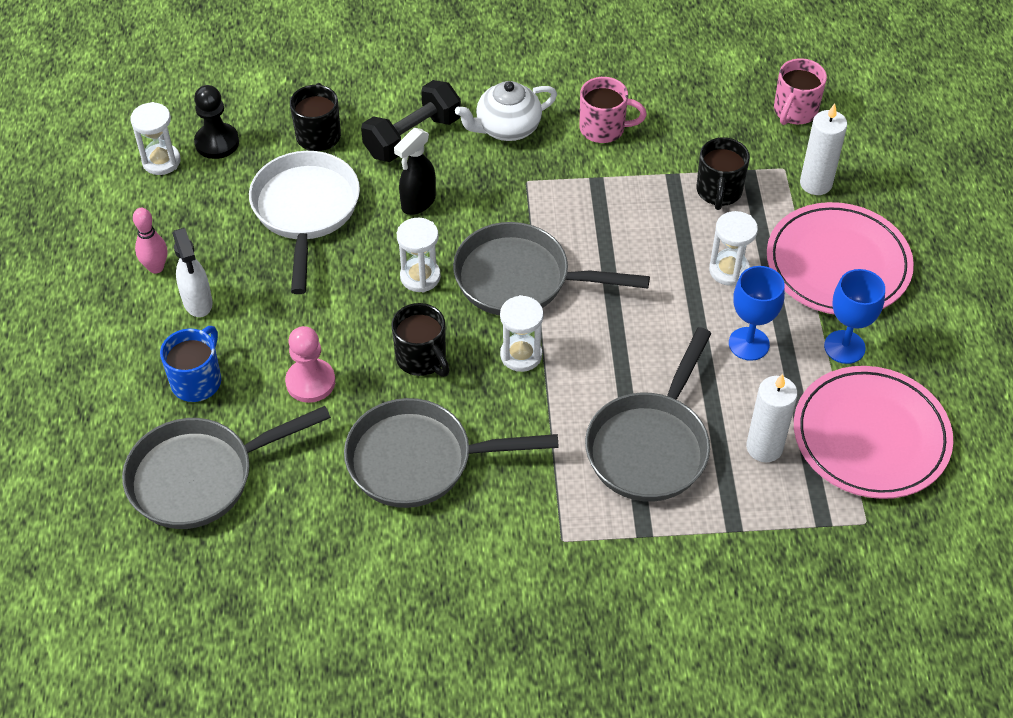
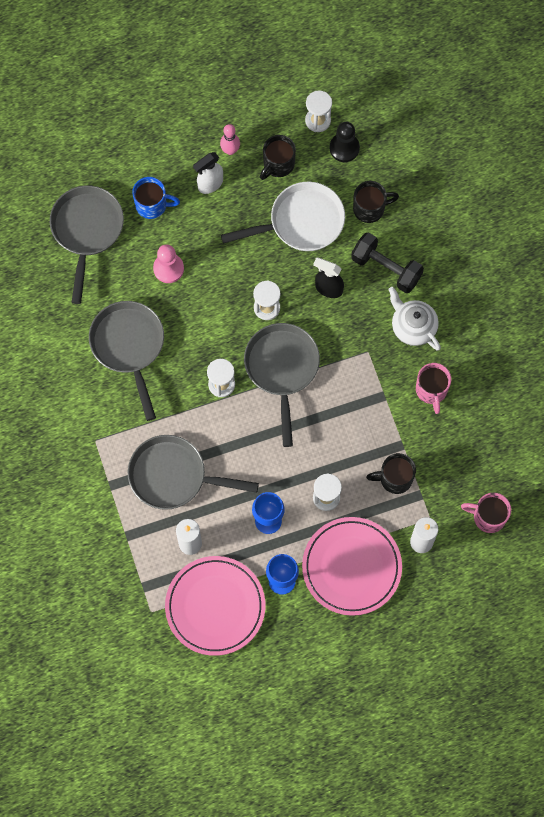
camera: 75 degrees right, 20 degrees up
grey pan [122,406,331,529] -> grey pan turned 45 degrees clockwise [50,186,124,304]
black mug [392,303,450,377] -> black mug moved to [260,135,296,180]

